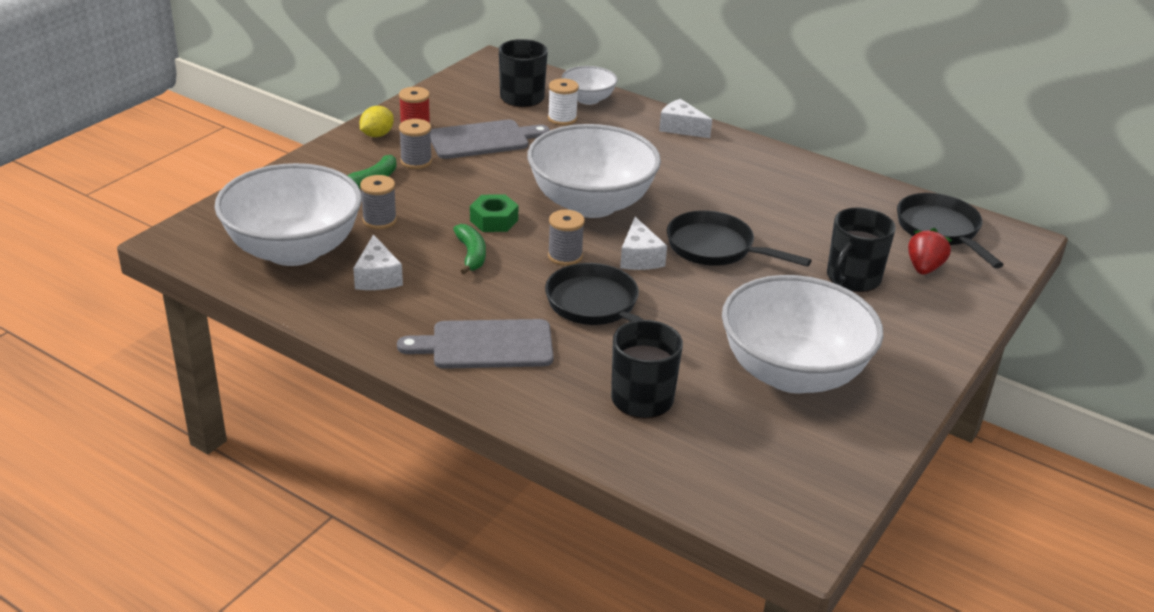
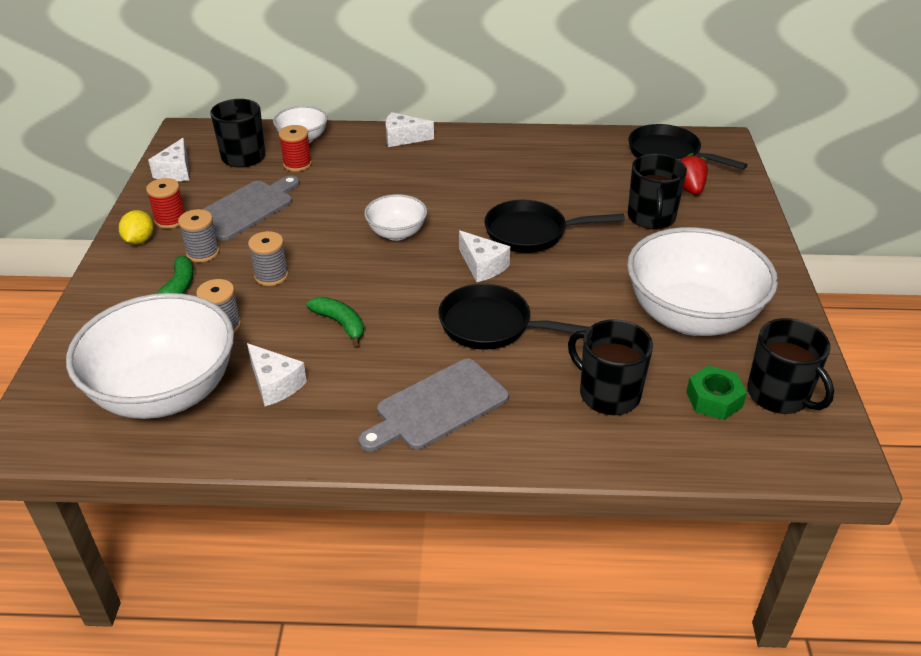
camera: 30 degrees left, 5 degrees up
green nut [470,194,518,232] -> green nut moved to [686,365,747,420]
white bowl [527,124,661,218] -> white bowl [364,194,427,241], size x0.49
white spool [548,79,579,126] -> red spool [279,125,312,172]
grey spool [548,210,585,266] -> grey spool moved to [248,231,288,286]
none -> white cheese [148,138,189,181]
none -> black mug [747,318,834,414]

